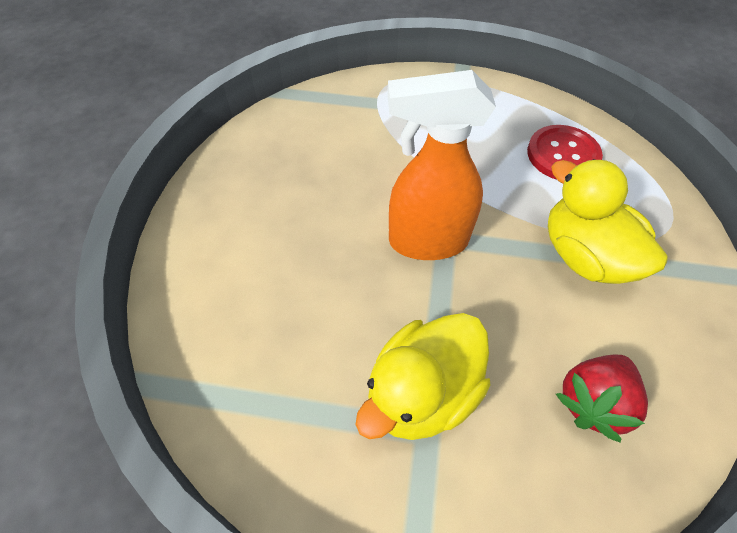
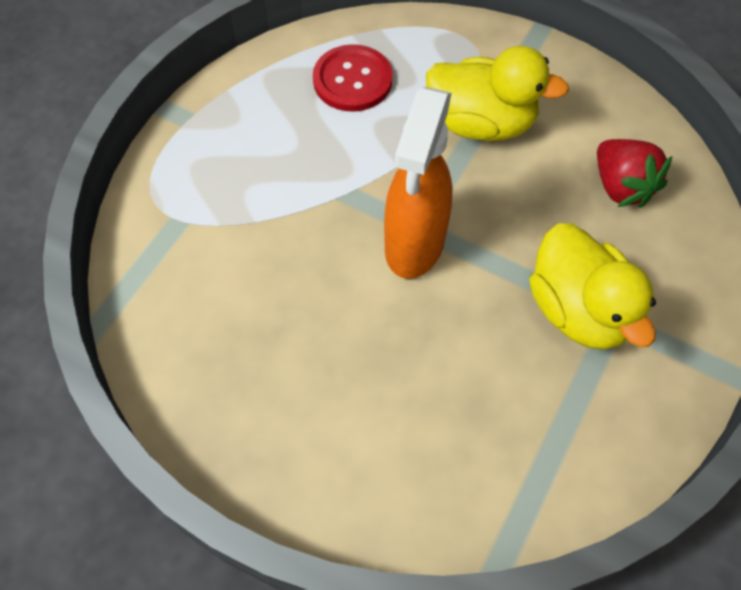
camera: 70 degrees left, 5 degrees up
yellow duck [548,159,668,284] -> yellow duck turned 150 degrees counterclockwise [426,46,569,141]

